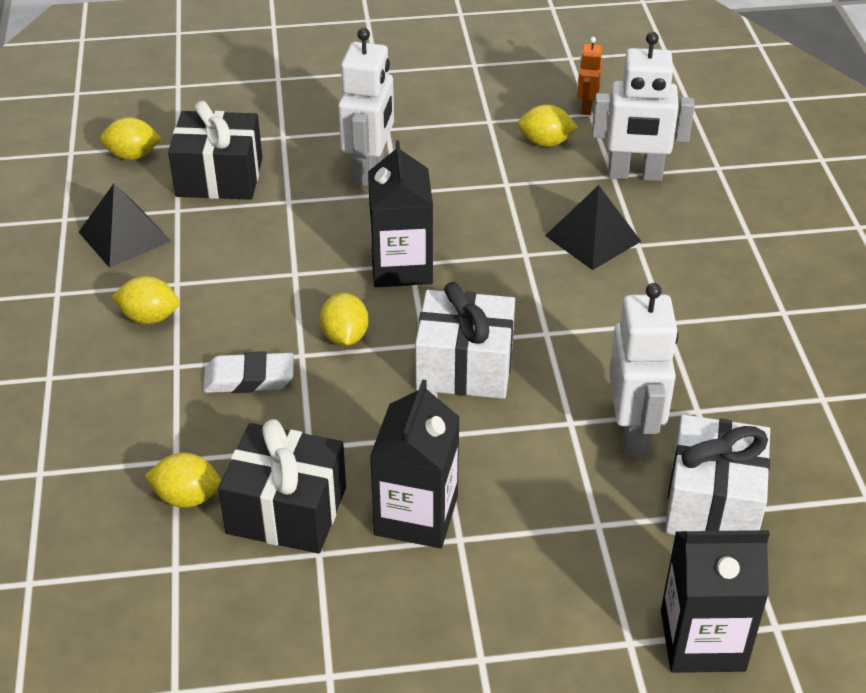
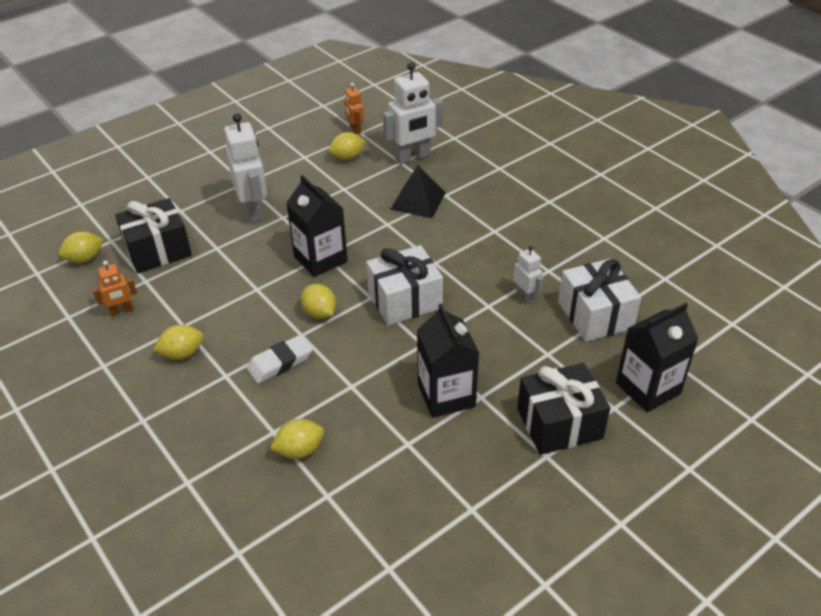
camera: 30 degrees left, 0 degrees up
black pyramid [79,184,171,268] -> orange robot [92,261,137,317]
black gift [218,419,346,554] -> black gift moved to [517,363,610,455]
white robot [609,283,678,456] -> white robot [513,246,544,304], size x0.53

